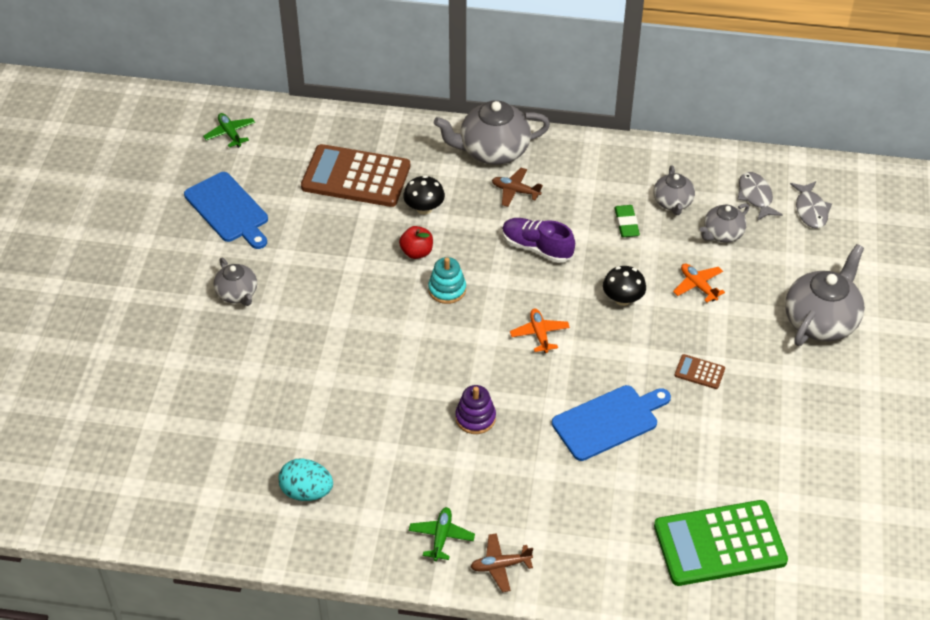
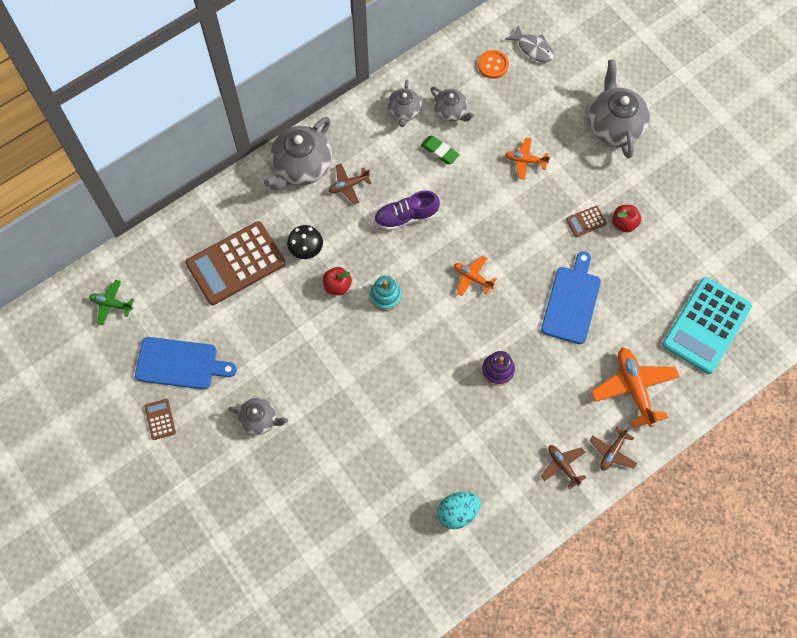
camera: 45 degrees left, 20 degrees up
green plane [409,507,475,561] -> brown plane [541,445,586,489]
black mushroom [603,266,646,306] -> none
green calculator [654,500,788,586] -> turquoise calculator [662,277,752,374]
grey teapot [699,203,749,243] -> grey teapot moved to [387,80,422,127]
grey fish [737,172,783,221] -> orange button [478,50,509,79]
none -> brown calculator [145,399,176,440]
none -> orange plane [591,347,680,428]
none -> red apple [613,205,641,233]

